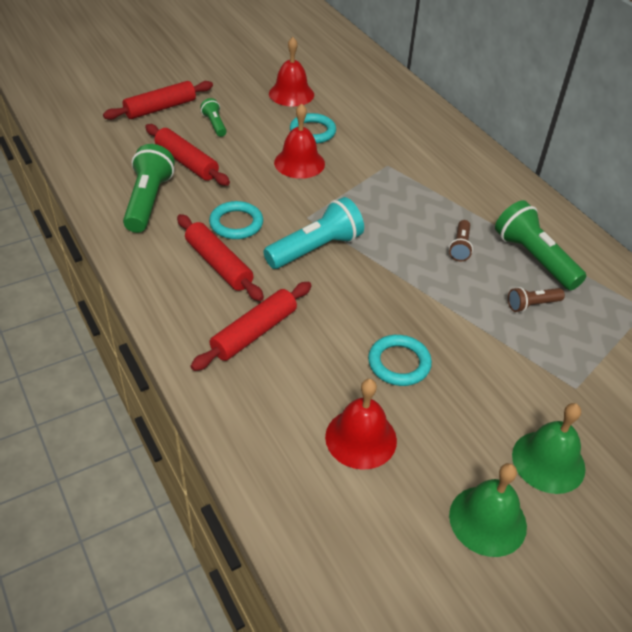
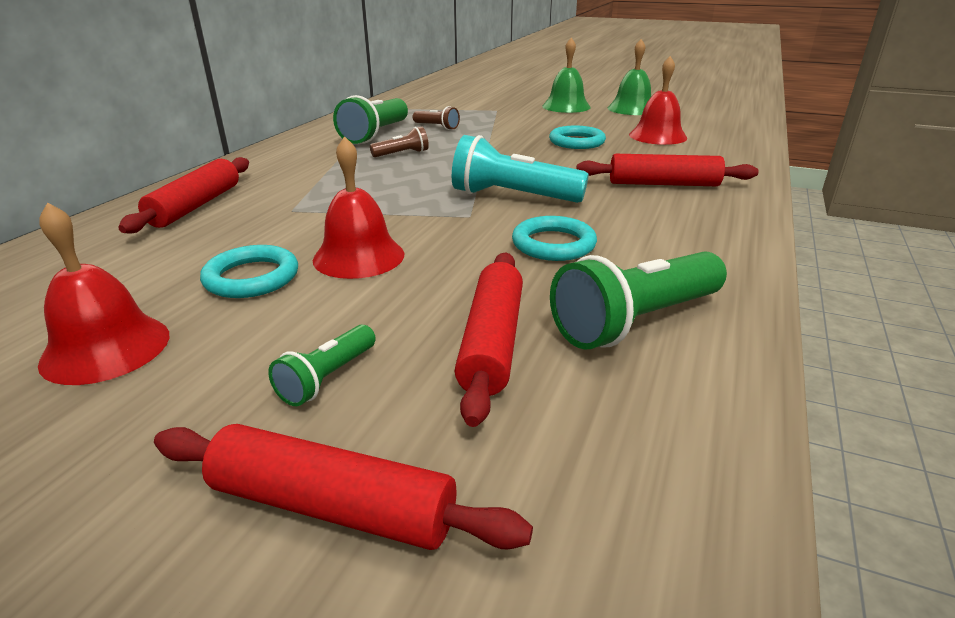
camera: 125 degrees left, 15 degrees down
red rolling pin [177,214,264,301] -> red rolling pin moved to [118,157,249,234]

